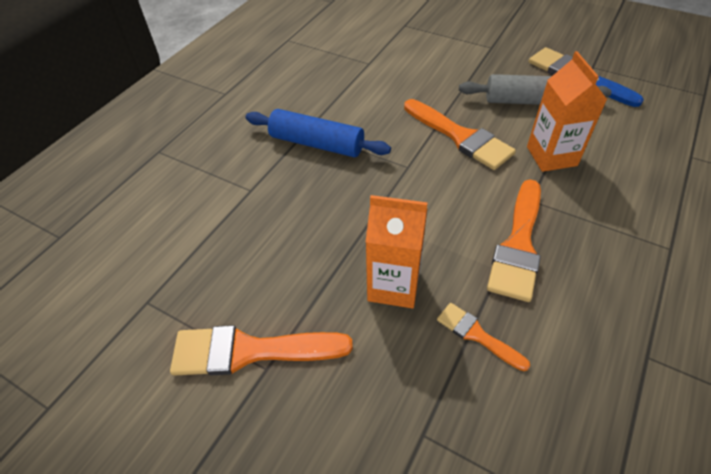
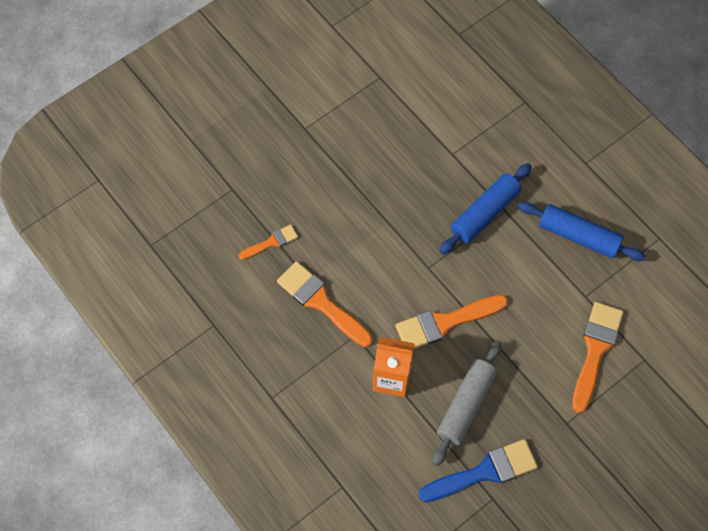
camera: 110 degrees right, 15 degrees up
orange brush [170,325,353,376] -> orange brush moved to [572,302,624,413]
orange carton [366,195,428,309] -> none
none -> blue rolling pin [518,202,646,261]

